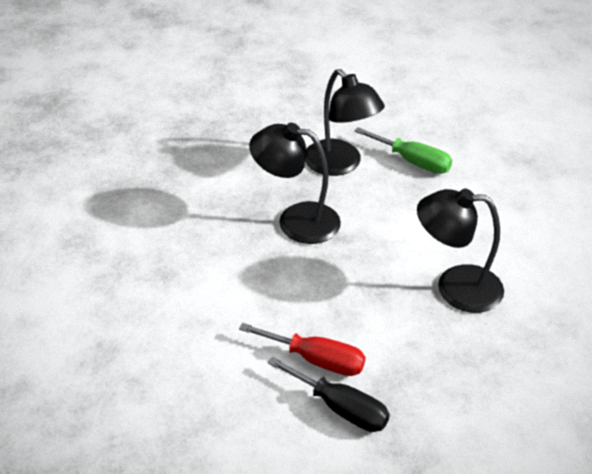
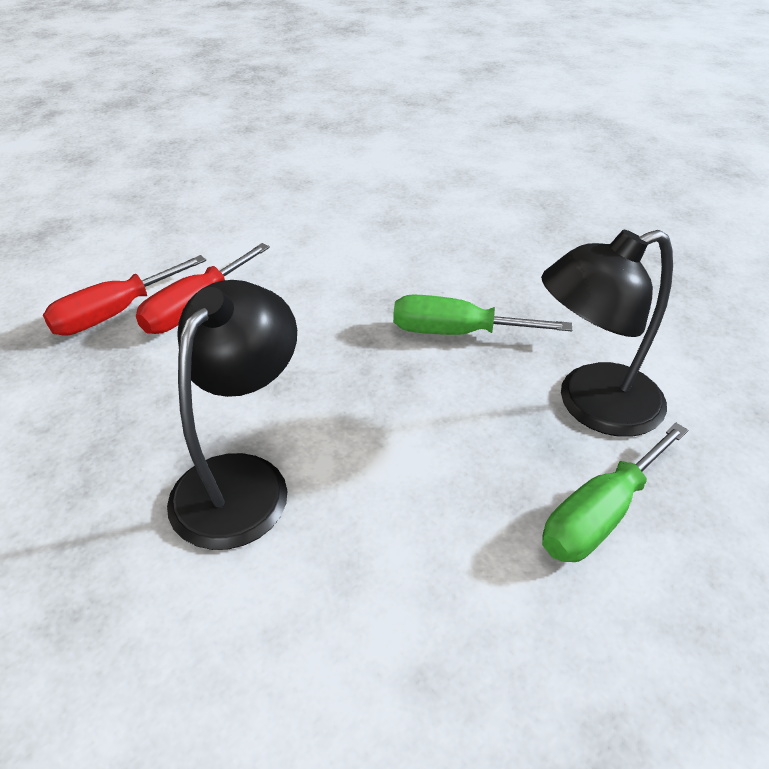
camera: 105 degrees right, 0 degrees up
black lamp [249,123,341,244] -> green screwdriver [393,294,572,335]
black screwdriver [267,356,390,432] -> red screwdriver [43,255,206,336]

